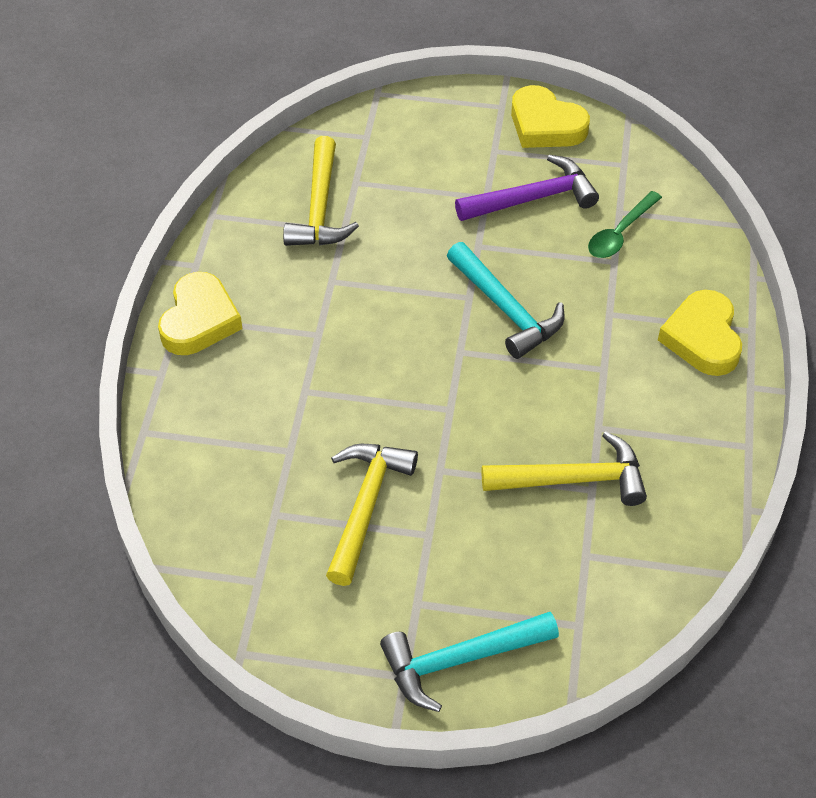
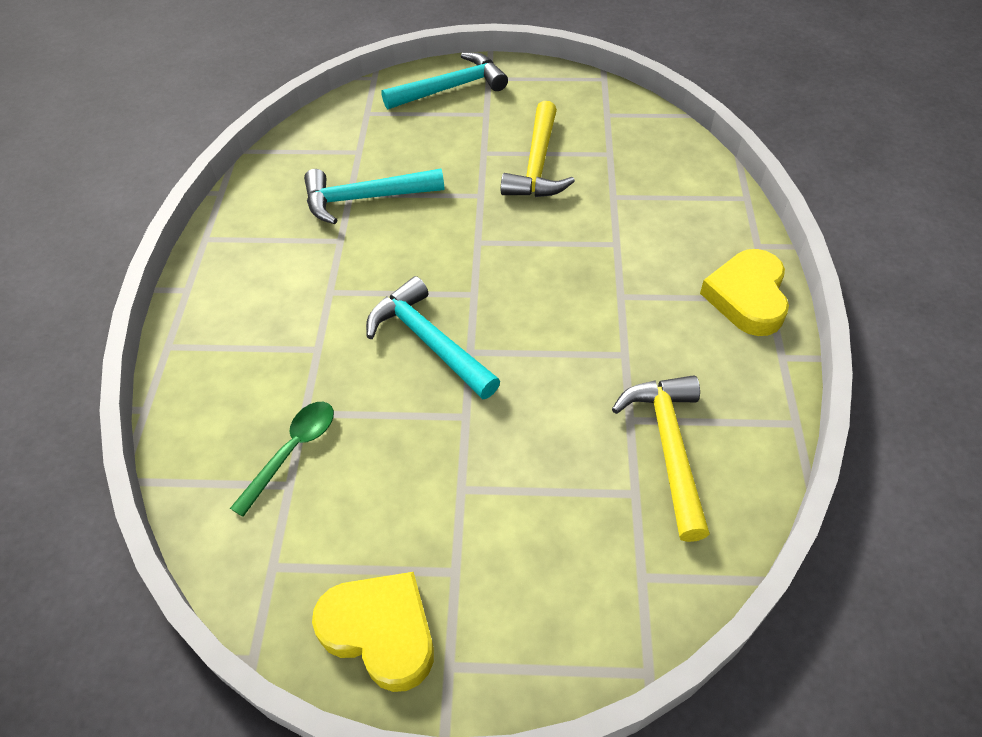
camera: 175 degrees right, 0 degrees up
purple hammer [455,155,599,221] -> none
yellow hammer [482,431,647,506] -> turquoise hammer [304,169,444,224]
yellow heart [658,290,742,376] -> none

